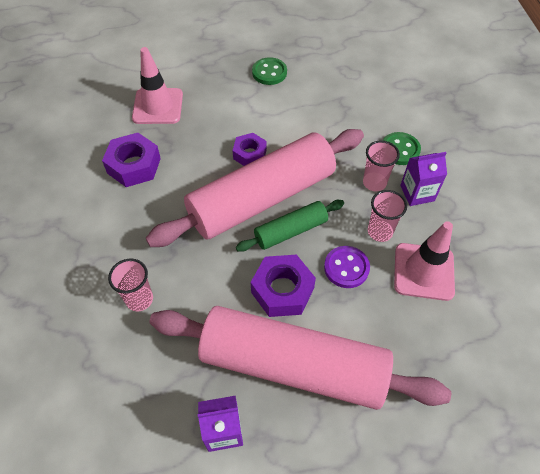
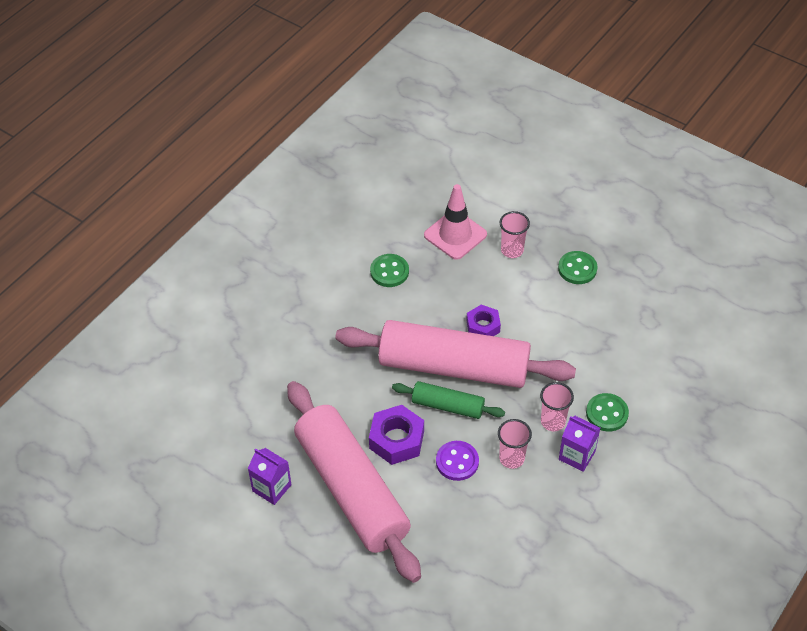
camera: 45 degrees right, 5 degrees down
purple nut [102,133,161,187] -> green button [370,254,409,287]
pink cup [108,259,153,311] -> pink cup moved to [500,211,530,258]
pink traffic cone [394,221,455,301] -> none

